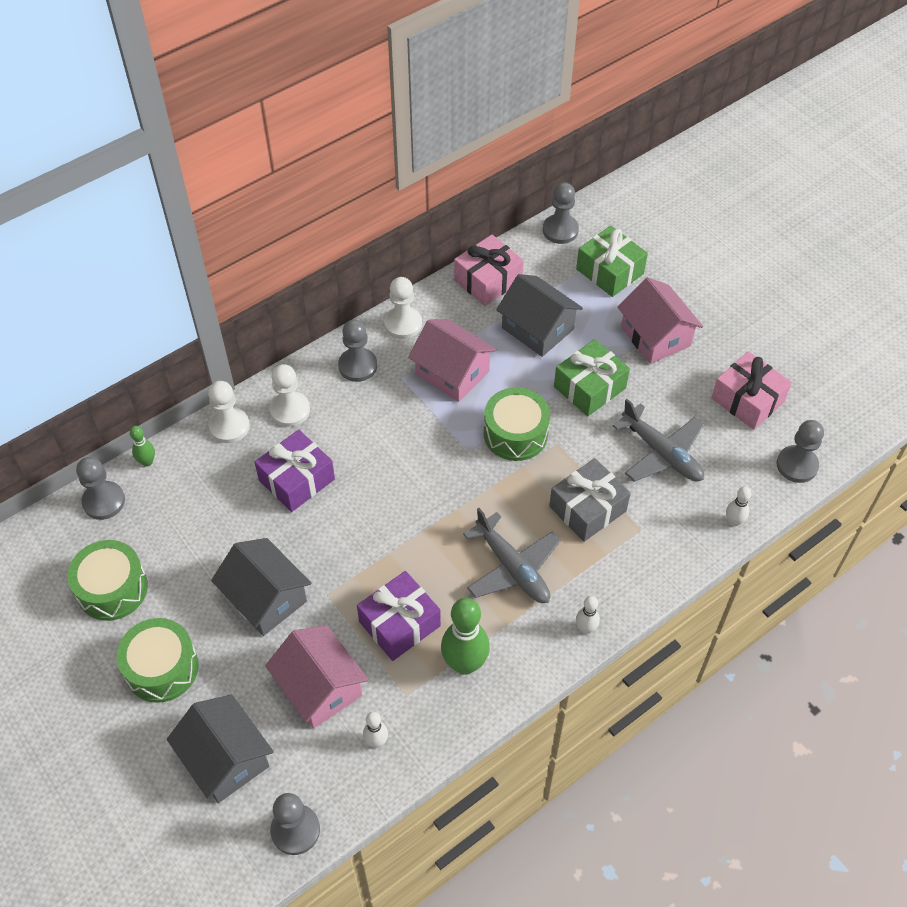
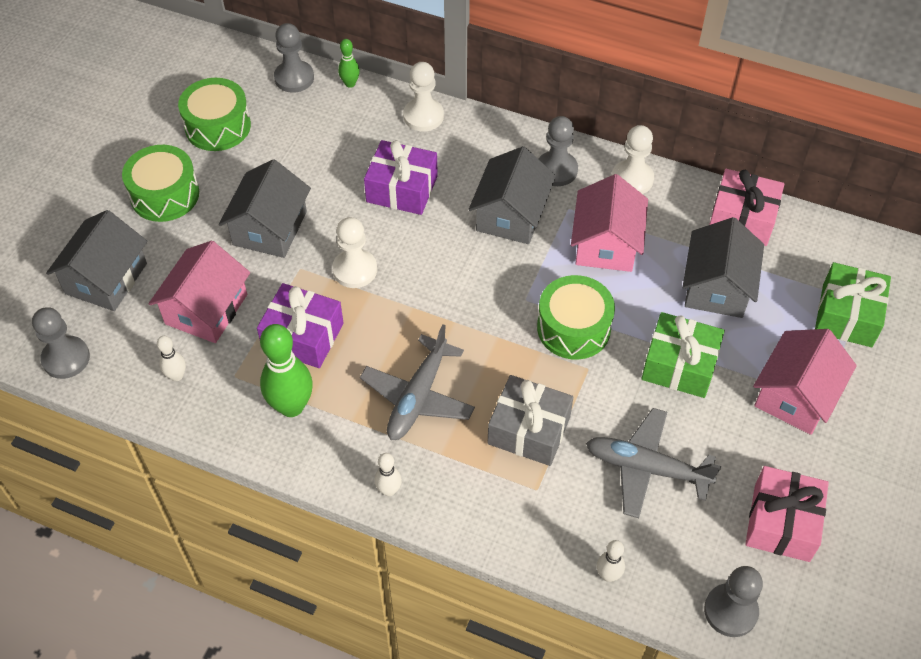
camera: 60 degrees right, 0 degrees up
white pawn [270,364,310,427] -> white pawn moved to [332,217,377,288]
grey pawn [543,182,579,244] -> none
grey plane [612,399,704,482] -> grey plane turned 90 degrees clockwise [586,408,721,518]
none -> grey house [469,146,556,244]

